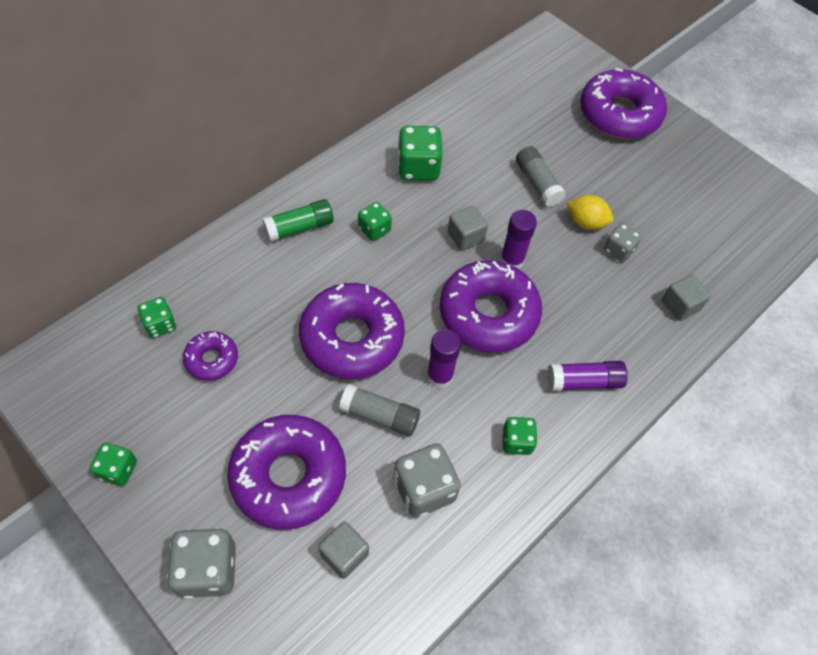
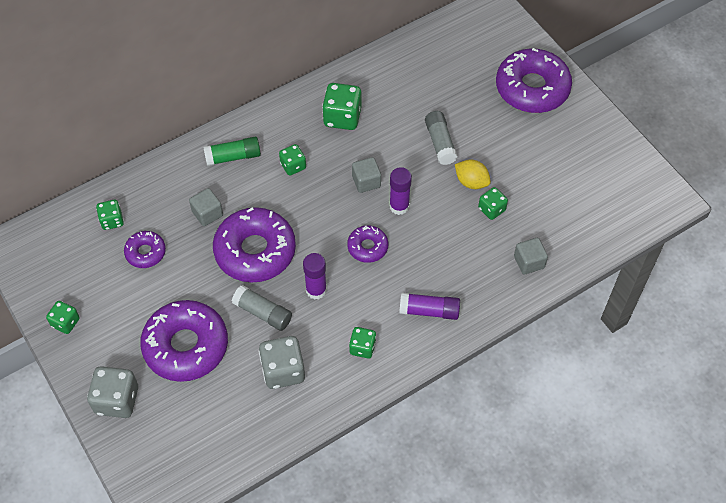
camera: 15 degrees right, 0 degrees up
grey cube [318,521,369,579] -> grey cube moved to [189,188,223,226]
purple donut [440,260,542,353] -> purple donut [347,225,388,263], size x0.50
grey dice [604,223,642,262] -> green dice [478,187,508,220]

